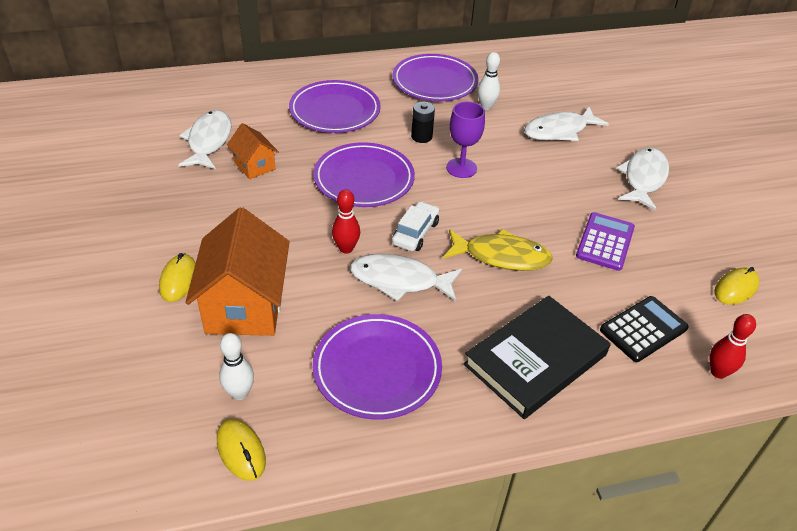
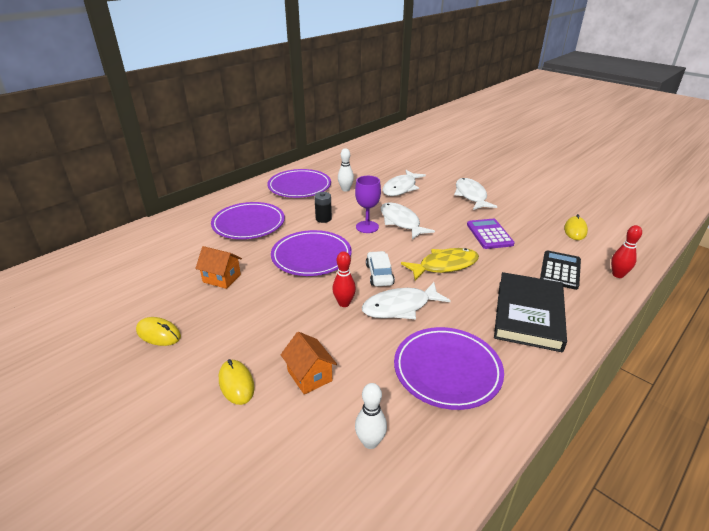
camera: 30 degrees left, 10 degrees down
white fish [178,110,232,169] -> white fish moved to [381,202,435,239]
orange house [186,208,289,336] -> orange house [281,332,337,394], size x0.52
yellow mouse [217,419,266,481] -> yellow mouse moved to [136,317,181,346]

